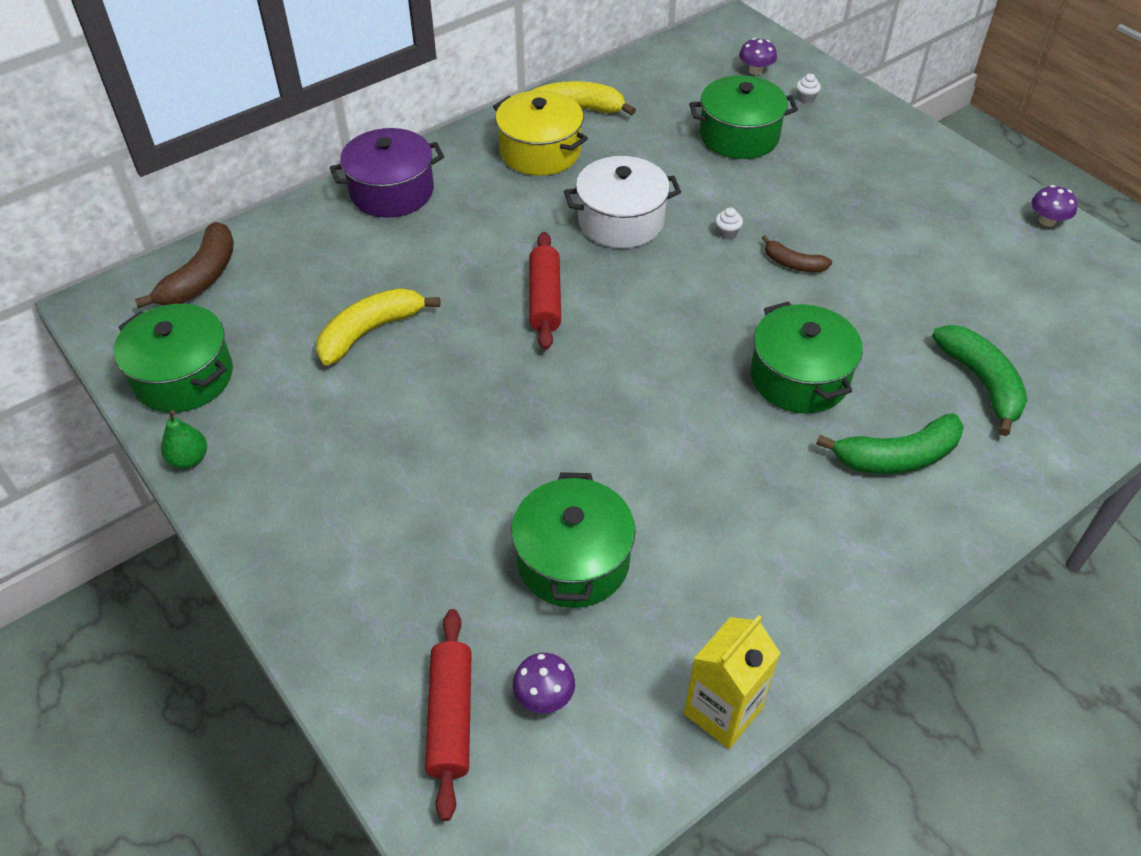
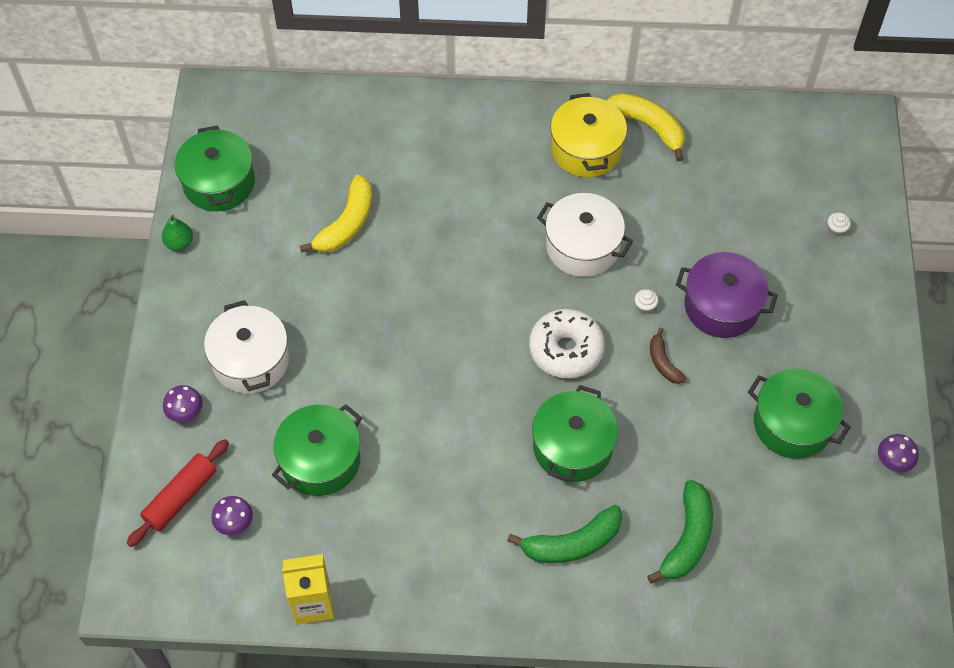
camera: 40 degrees right, 10 degrees up
brown banana [135,222,234,308] -> none
yellow banana [316,288,440,366] -> yellow banana turned 120 degrees clockwise [300,175,372,253]
purple pot [330,128,444,218] -> purple pot moved to [676,252,778,338]
red rolling pin [529,232,561,350] -> none
green pot [689,75,798,159] -> green pot moved to [748,368,851,459]
purple mushroom [739,38,777,75] -> purple mushroom moved to [163,385,203,422]
green banana [816,413,964,474] -> green banana turned 45 degrees counterclockwise [507,505,622,563]
none -> white pot [204,300,289,394]
none -> white donut [529,309,605,379]

